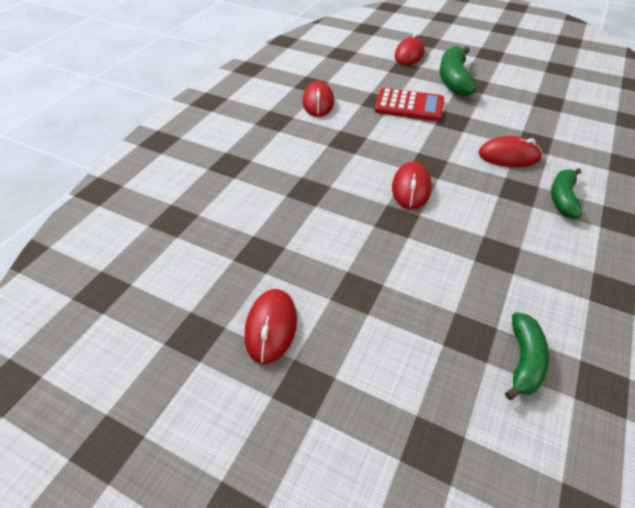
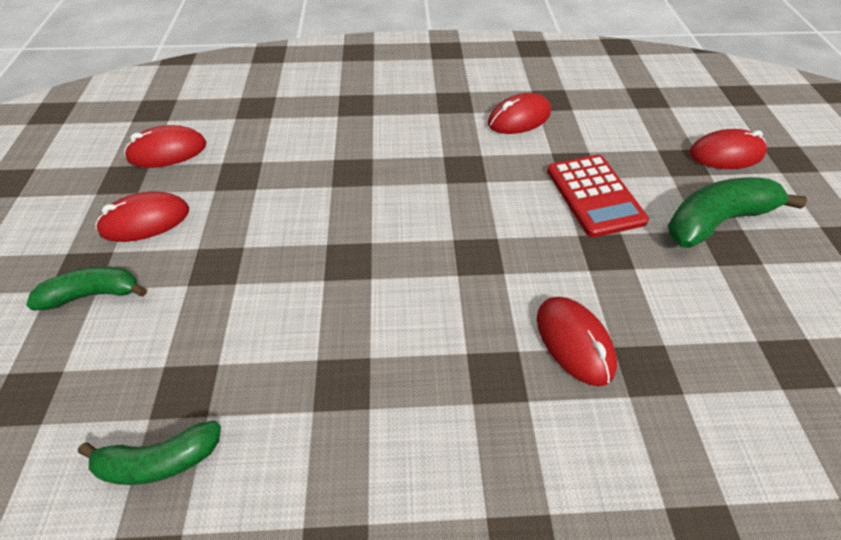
camera: 60 degrees right, 5 degrees up
red mouse [392,161,432,210] -> red mouse moved to [124,125,206,168]
green banana [551,168,582,218] -> green banana moved to [26,266,147,311]

